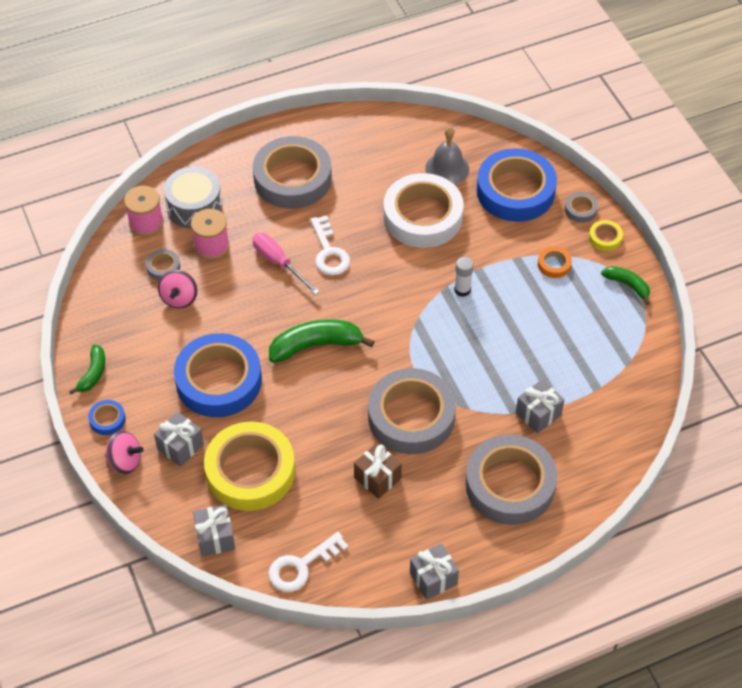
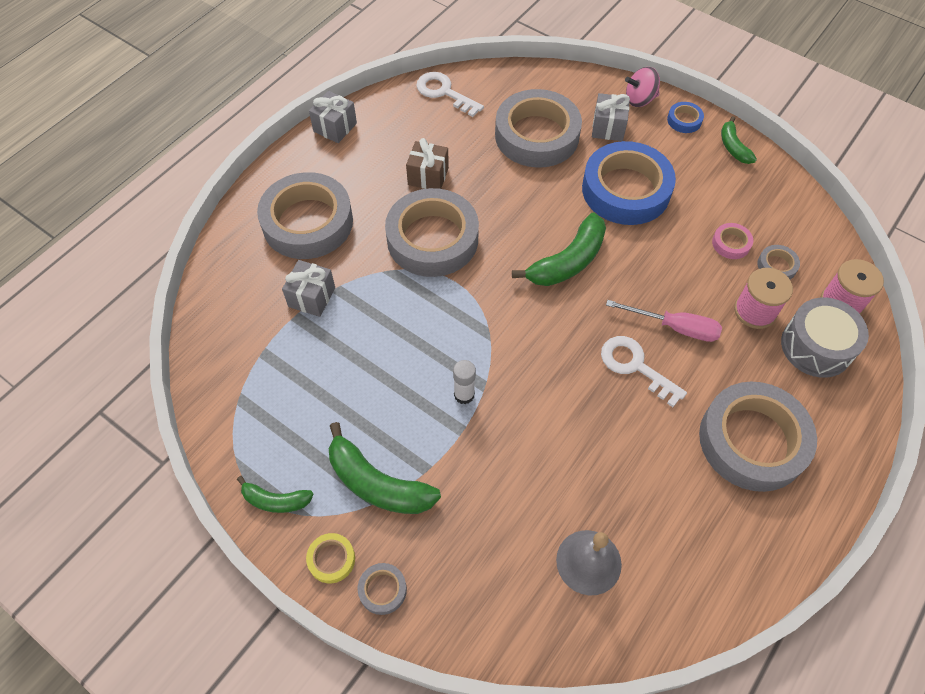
camera: 150 degrees right, 5 degrees up
pink spinning top [158,270,198,308] -> pink tape [712,223,753,259]
grey gift [193,505,235,557] -> none
yellow tape [204,421,295,511] -> grey tape [495,89,582,168]
white key [268,532,349,592] -> white key turned 75 degrees counterclockwise [416,72,484,117]
white tape [383,173,464,248] -> none
blue tape [477,148,557,222] -> none
orange tape [538,246,572,278] -> green banana [329,422,441,514]

